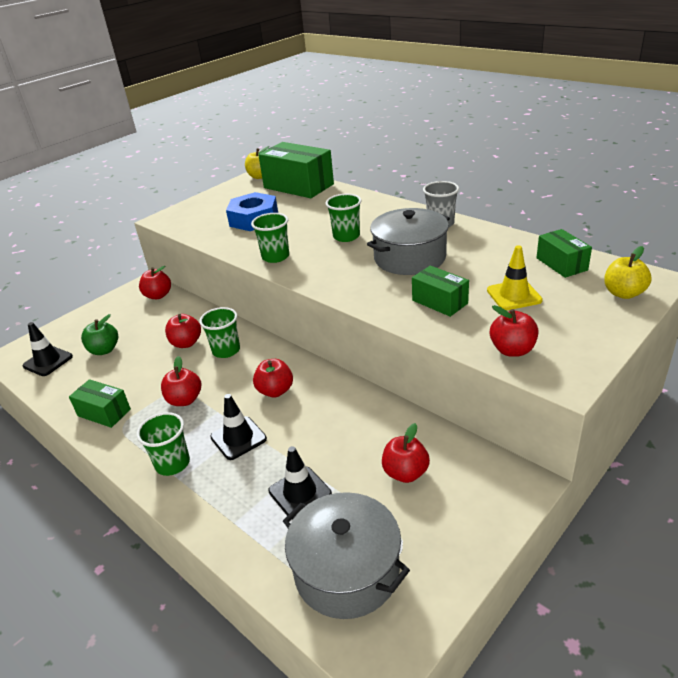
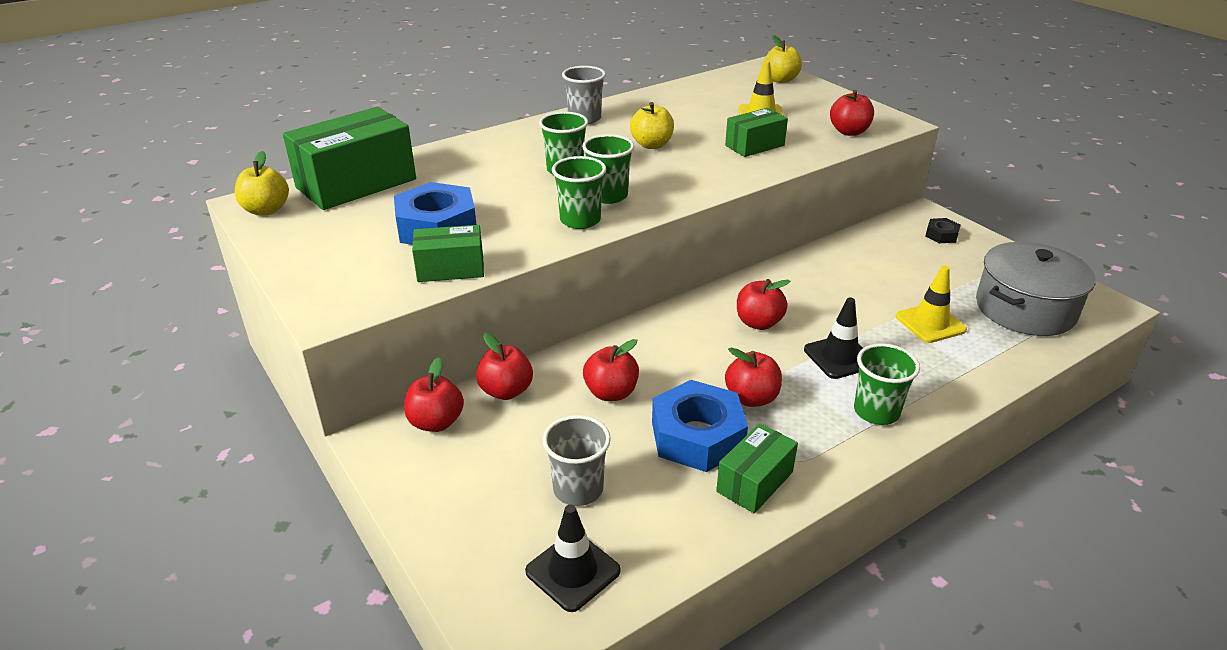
camera: 80 degrees left, 0 degrees up
green apple [81,314,118,355] -> grey cup [542,415,611,506]
green cup [199,307,240,358] -> green cup moved to [582,134,634,204]
black traffic cone [268,446,332,519] -> yellow traffic cone [896,265,967,343]
grey pot [367,208,450,275] -> yellow apple [630,102,674,149]
red apple [382,423,430,483] -> red apple moved to [476,333,533,400]
green box [537,229,592,278] -> green box moved to [412,225,484,282]
none -> blue nut [652,380,748,472]
none -> black nut [926,218,961,243]

